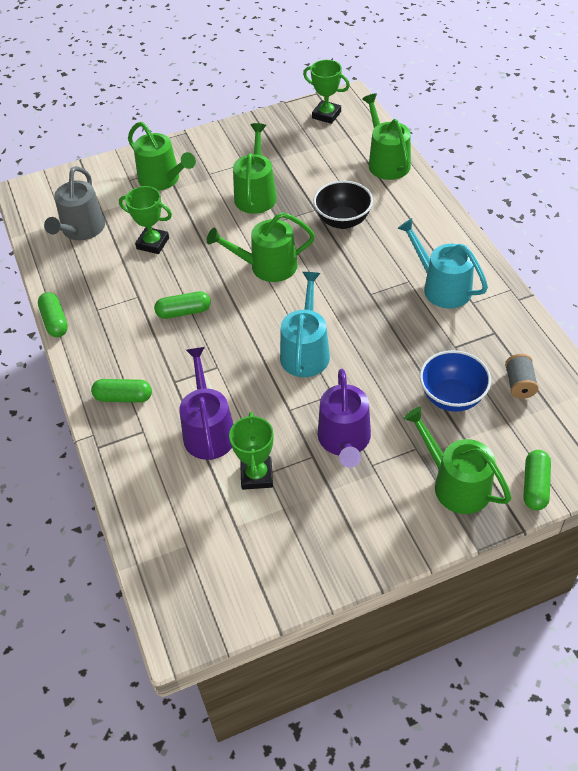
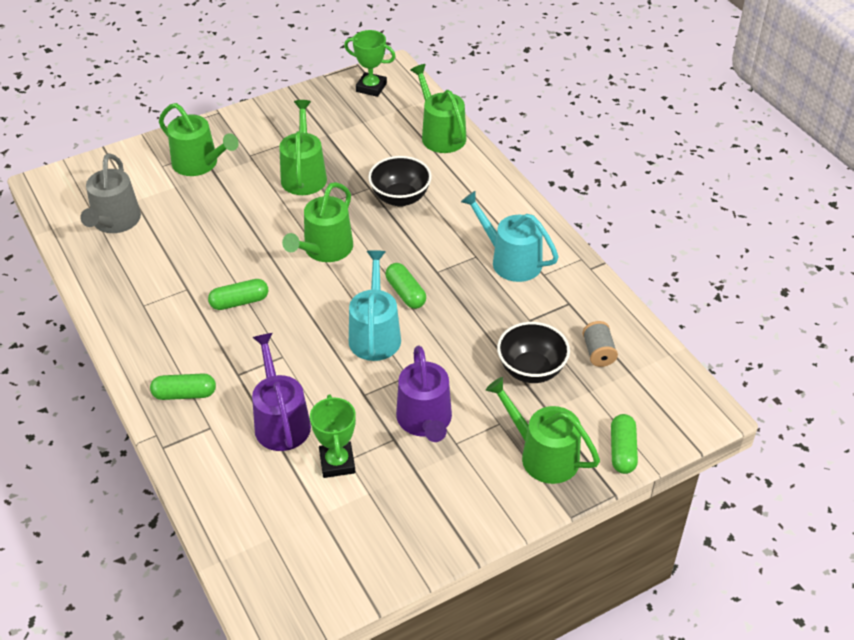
camera: 10 degrees left, 5 degrees down
green capsule [38,292,68,337] -> green capsule moved to [385,263,426,309]
green trophy [119,186,172,254] -> none
green watering can [207,212,315,282] -> green watering can turned 45 degrees counterclockwise [282,182,353,262]
blue bowl [420,350,491,412] -> black bowl [497,322,570,383]

